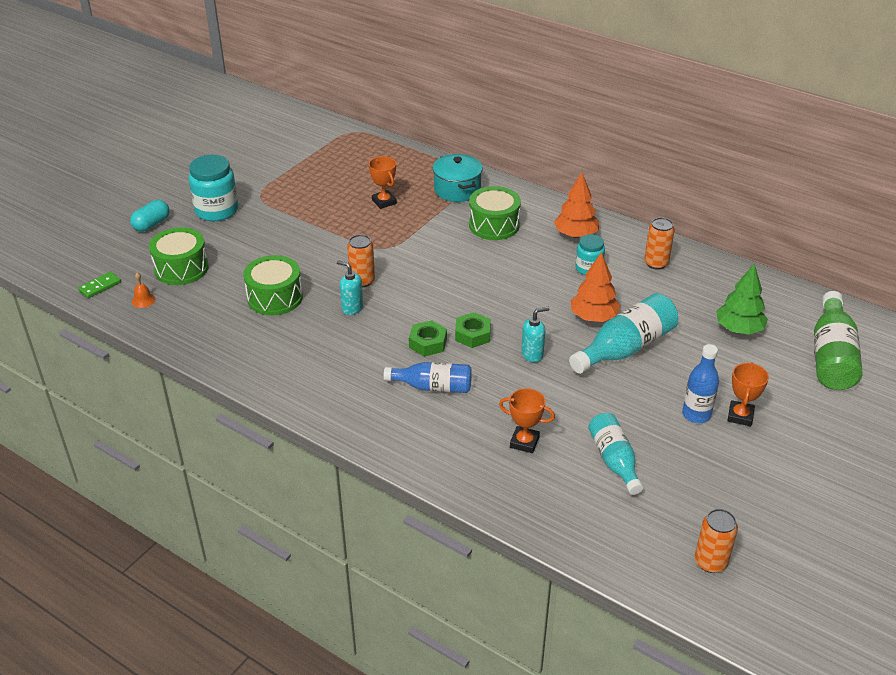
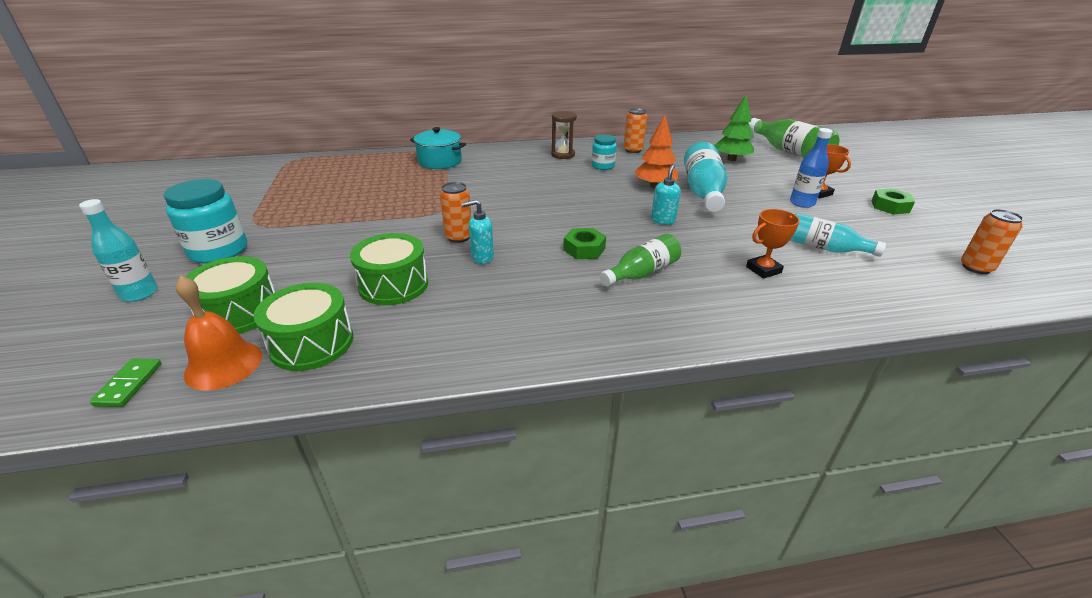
camera: 45 degrees left, 5 degrees down
turquoise capsule [130,200,169,232] -> turquoise bottle [79,199,158,302]
orange bell [132,273,155,308] -> orange bell [176,275,262,391], size x2.01
orange trophy [369,156,397,209] -> none
blue bottle [384,362,472,393] -> green bottle [600,234,681,287]
green nut [455,312,491,348] -> green nut moved to [871,188,915,215]
green drum [469,186,521,240] -> green drum moved to [254,283,353,371]
orange tree [554,172,599,238] -> brown hourglass [551,111,577,159]

